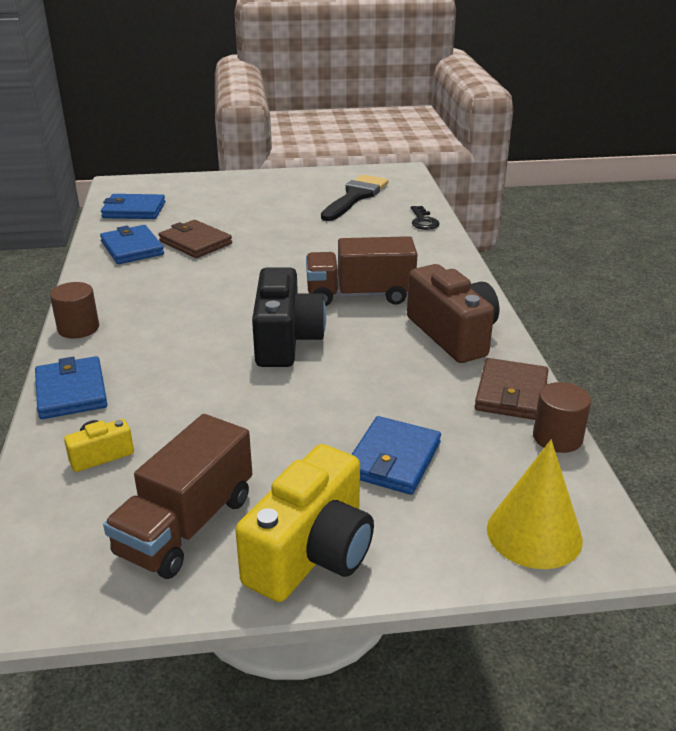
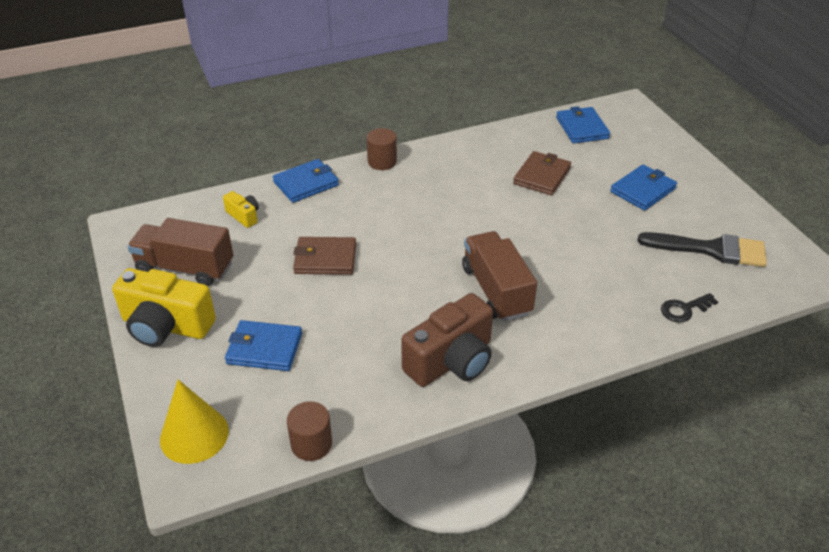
camera: 75 degrees right, 10 degrees up
blue wallet [100,225,164,264] -> blue wallet moved to [610,165,677,211]
black camera [252,267,326,367] -> none
brown wallet [475,358,549,420] -> brown wallet moved to [293,237,356,275]

